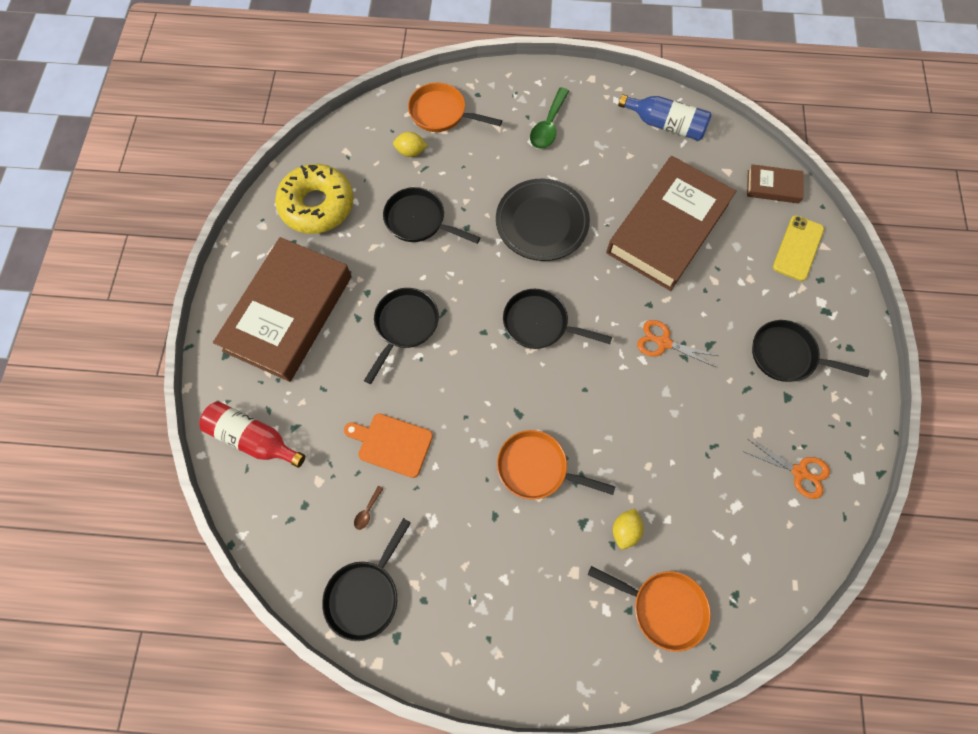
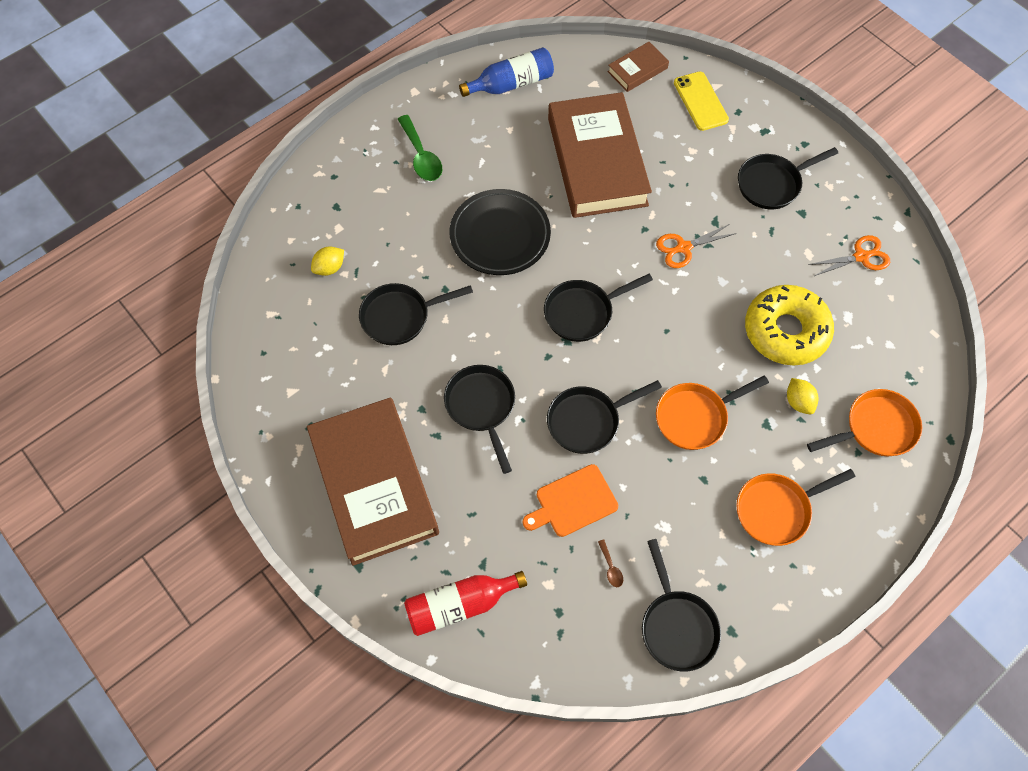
camera: 45 degrees left, 5 degrees down
yellow donut [275,164,354,234] -> yellow donut moved to [745,285,834,366]
orange pan [408,82,502,132] -> orange pan moved to [736,469,855,546]
none -> black pan [547,380,662,454]

